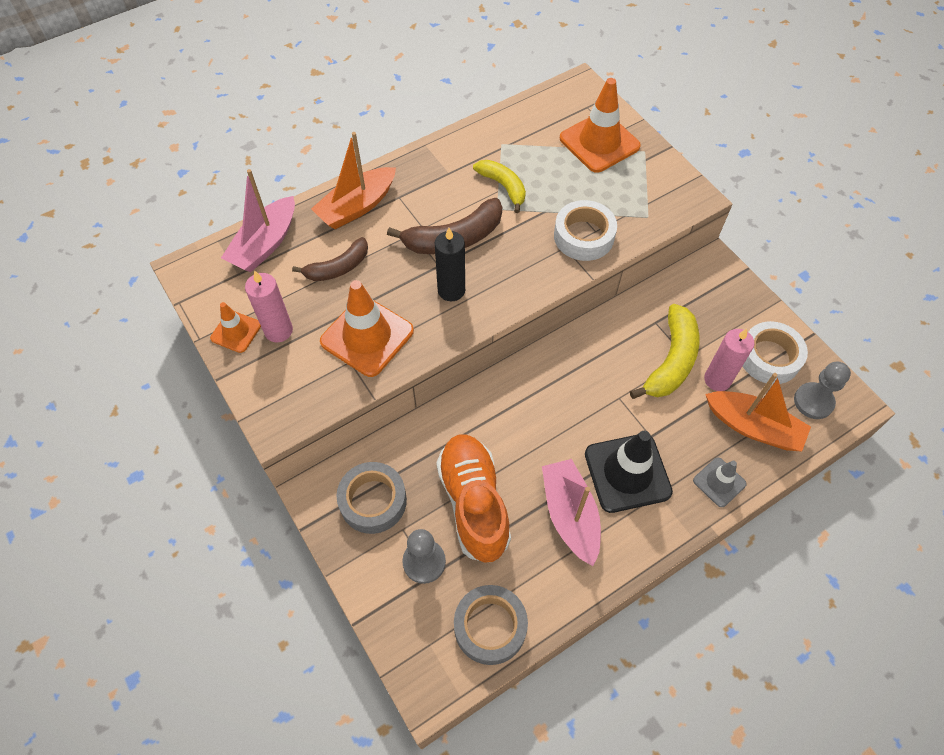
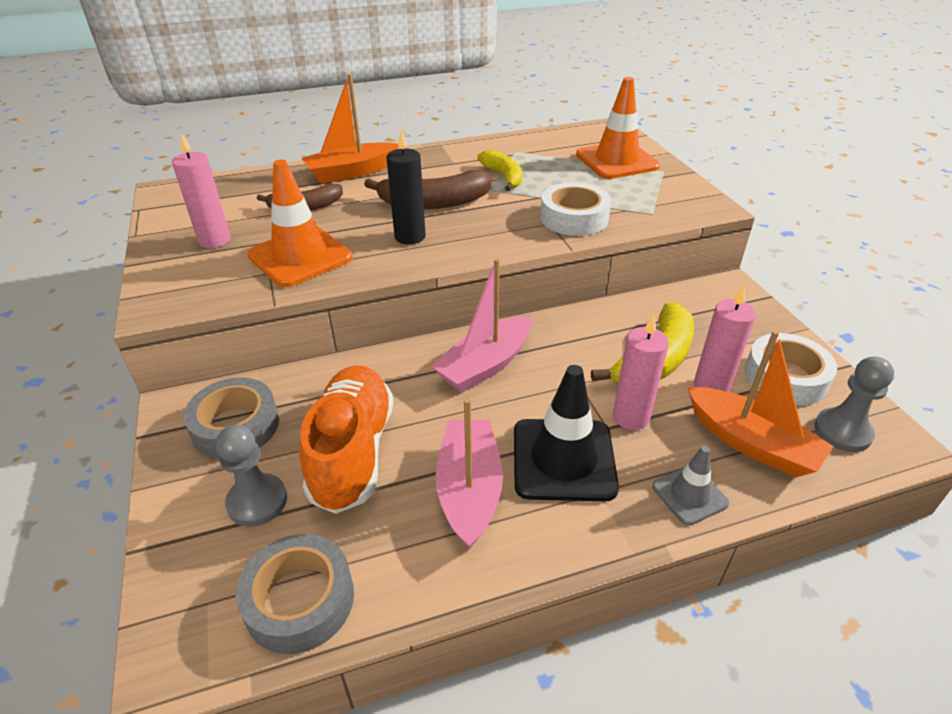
camera: 15 degrees right, 20 degrees down
orange traffic cone [210,302,261,353] -> none
pink boat [221,169,295,272] -> pink boat moved to [431,258,532,393]
none -> pink candle [613,314,669,430]

